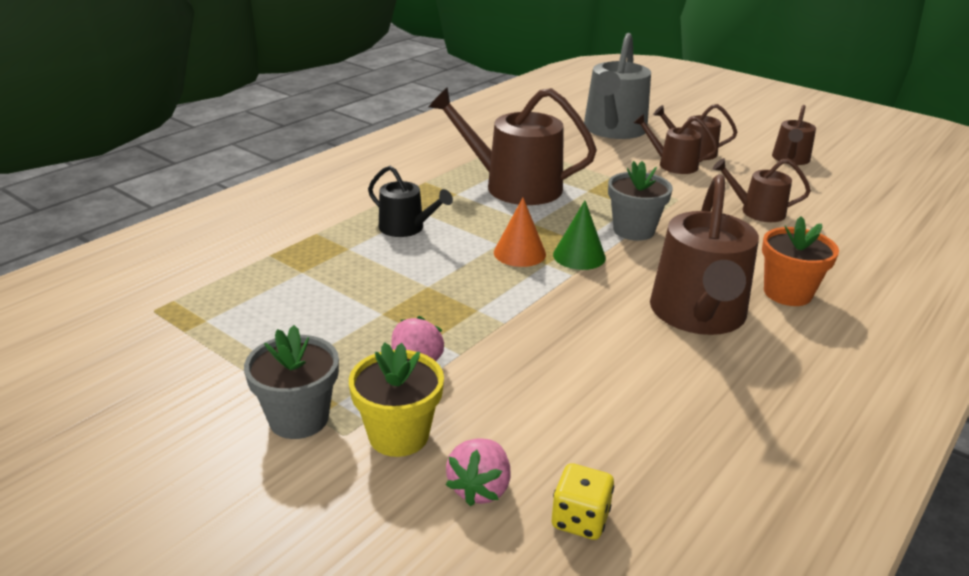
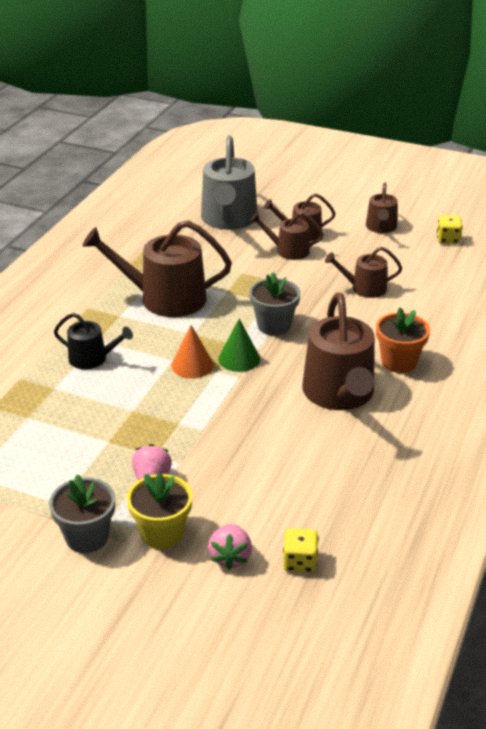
camera: 15 degrees left, 5 degrees up
none -> yellow dice [437,215,463,244]

